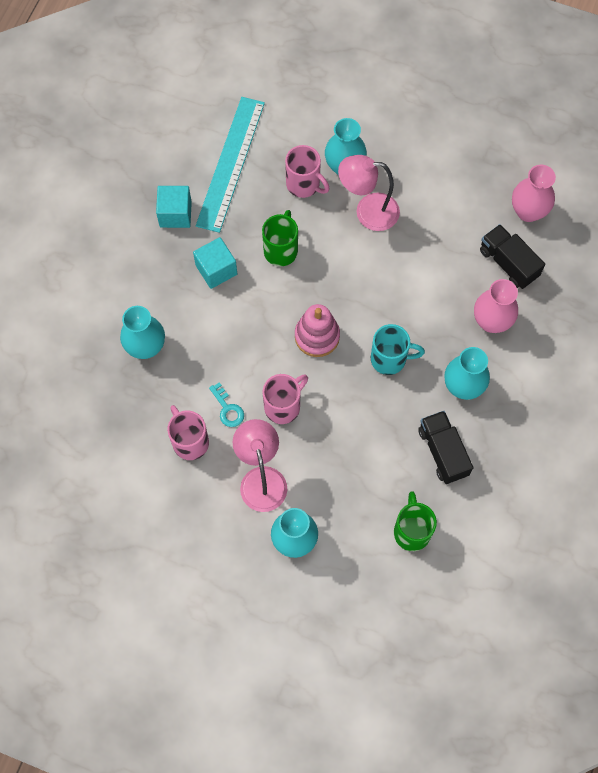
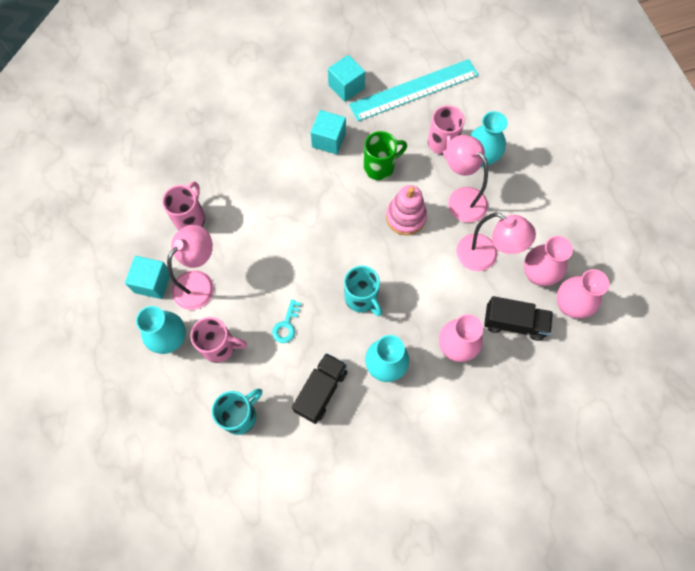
camera: 50 degrees right, 0 degrees up
turquoise vase [120,306,165,359] -> none
turquoise key [209,382,244,427] -> turquoise key moved to [272,299,301,343]
pink mug [263,374,308,424] -> pink mug moved to [190,317,247,363]
pink stacking toy [295,304,340,357] -> pink stacking toy moved to [386,185,427,235]
green mug [394,491,437,551] -> turquoise mug [212,389,262,435]
black truck [480,224,545,289] -> black truck turned 90 degrees clockwise [484,296,553,341]
none -> turquoise cube [125,256,170,299]
none -> pink lamp [456,213,536,271]
none -> pink vase [524,236,573,286]

